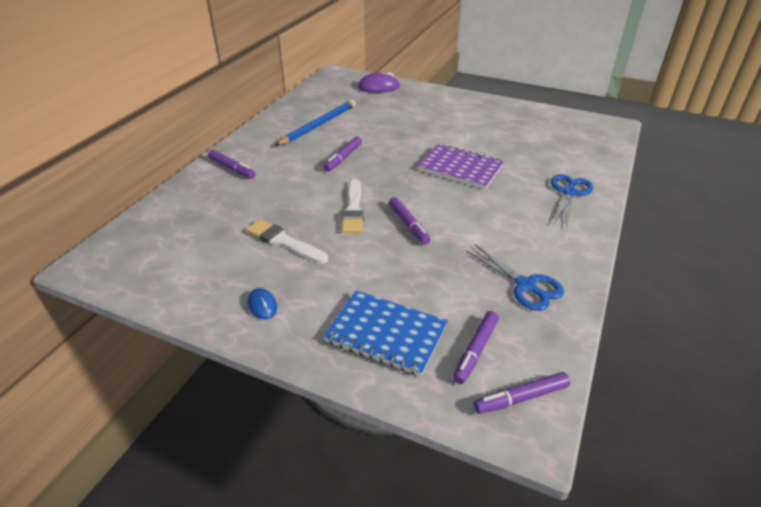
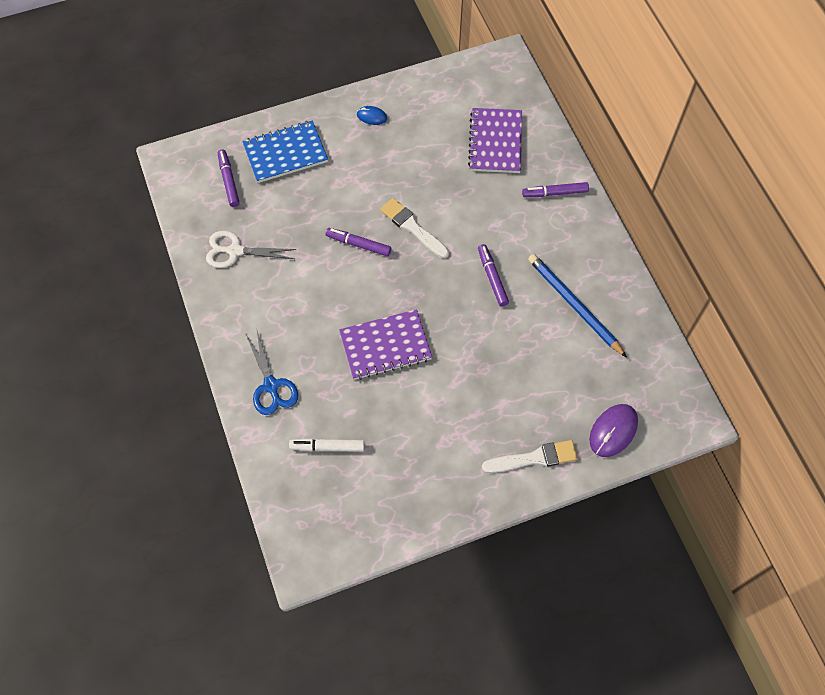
camera: 135 degrees right, 25 degrees up
white brush [246,219,328,264] -> white brush moved to [482,440,578,473]
blue pencil [275,100,356,146] -> blue pencil turned 150 degrees clockwise [528,254,627,357]
blue scissors [466,244,564,311] -> white scissors [206,231,297,268]
purple marker [474,372,570,414] -> none
none -> white marker [289,438,364,452]
none -> purple notebook [468,108,522,173]

